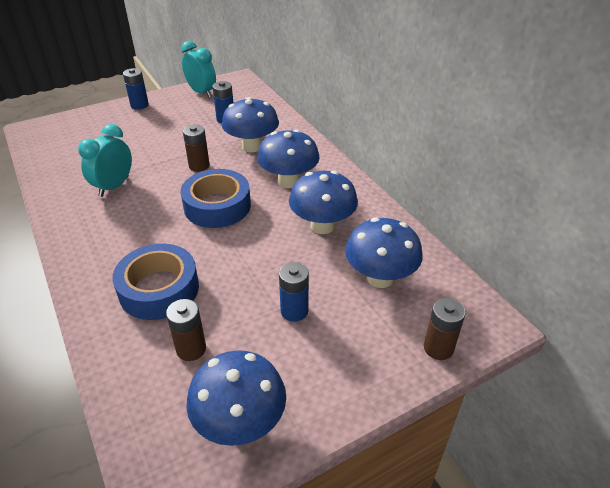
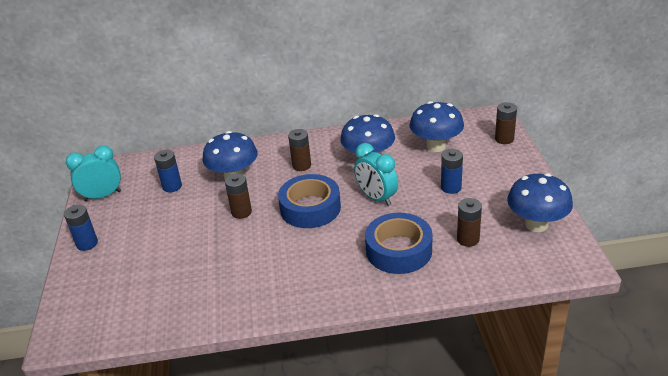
camera: 65 degrees left, 5 degrees down
turquoise clock [78,124,132,197] -> turquoise clock moved to [354,143,398,206]
blue mushroom [257,129,320,188] -> brown battery [288,129,311,171]

